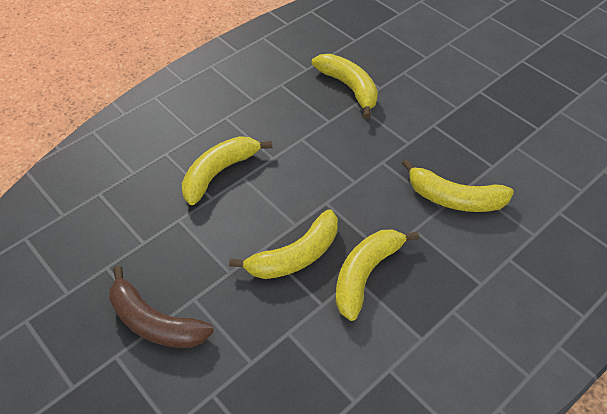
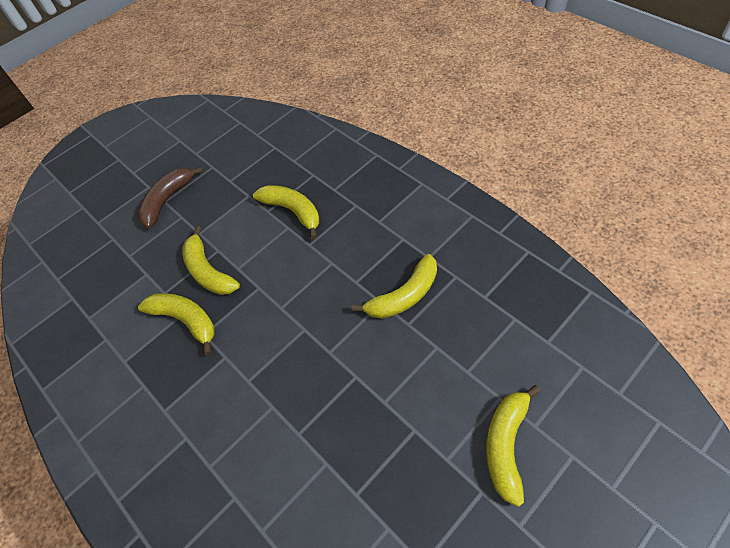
camera: 95 degrees right, 5 degrees up
yellow banana [402,159,514,212] -> yellow banana moved to [486,385,541,507]

